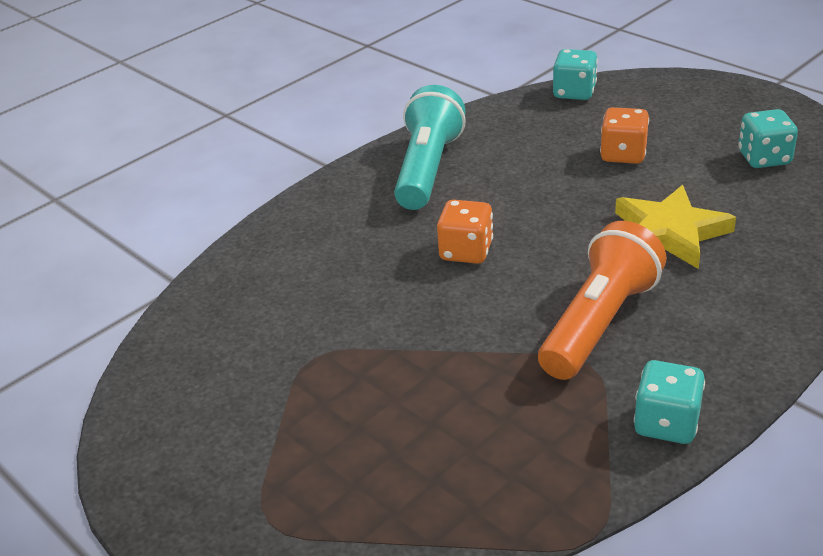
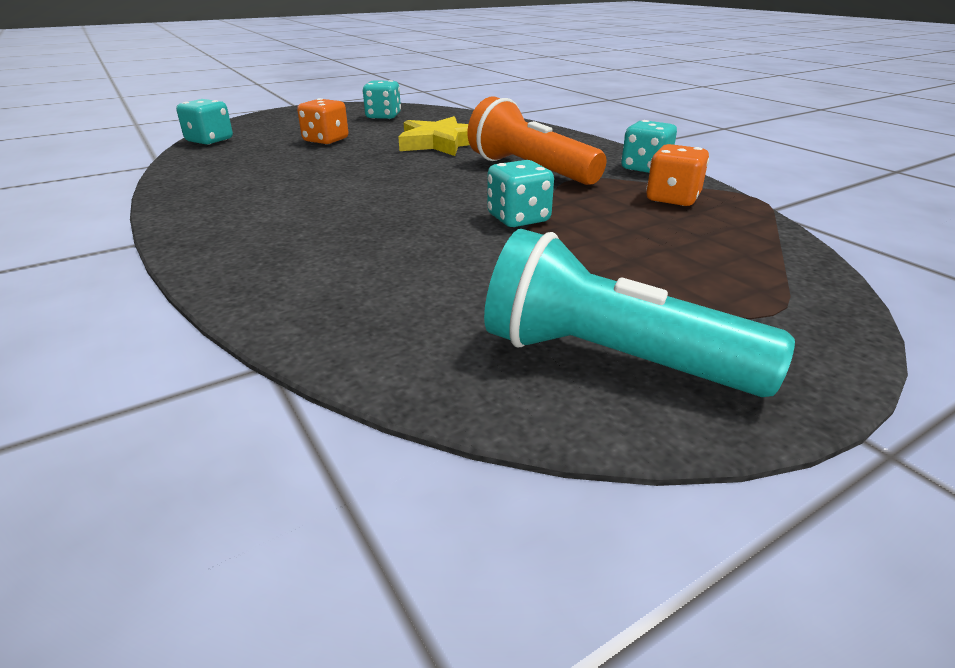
camera: 80 degrees left, 5 degrees down
turquoise flashlight [394,85,466,210] -> turquoise flashlight moved to [484,229,795,397]
orange dice [437,200,493,264] -> orange dice moved to [646,144,709,206]
none -> turquoise dice [487,160,554,227]

